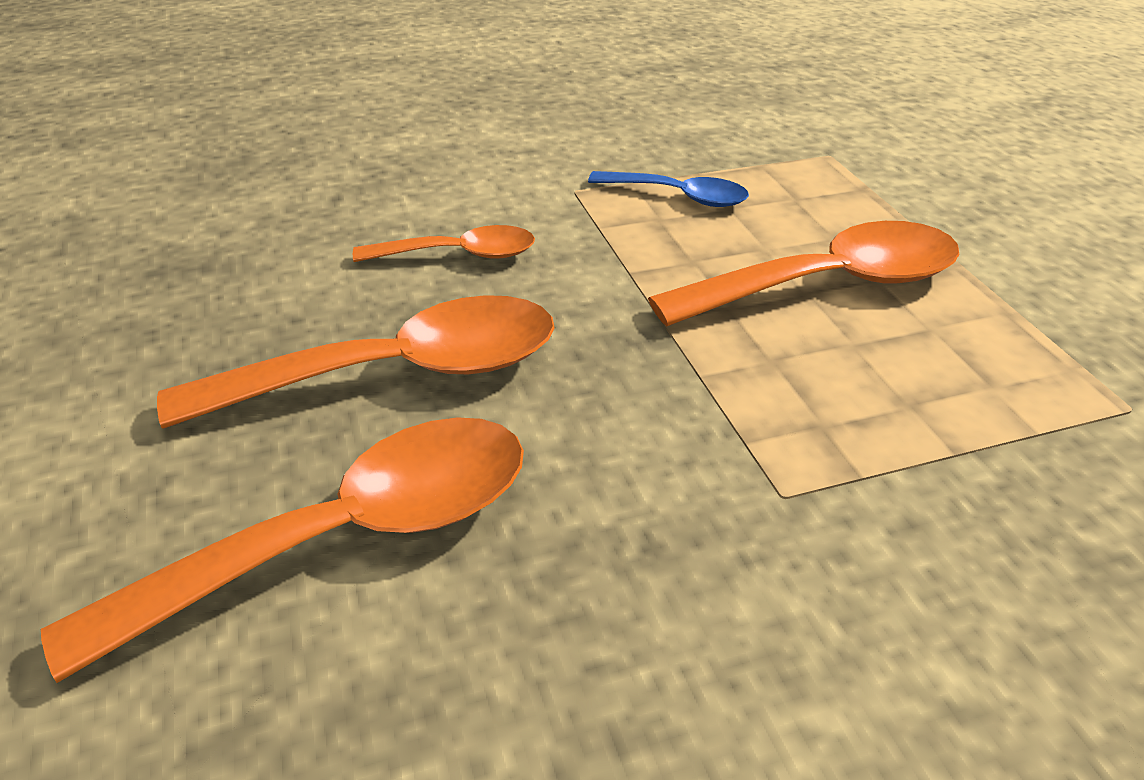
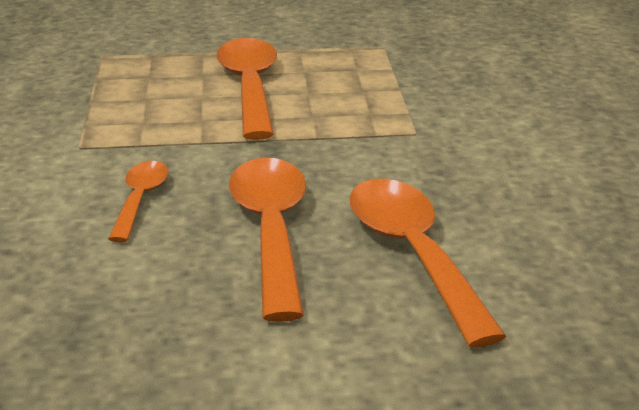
camera: 75 degrees left, 10 degrees down
blue spoon [588,171,749,207] -> none

